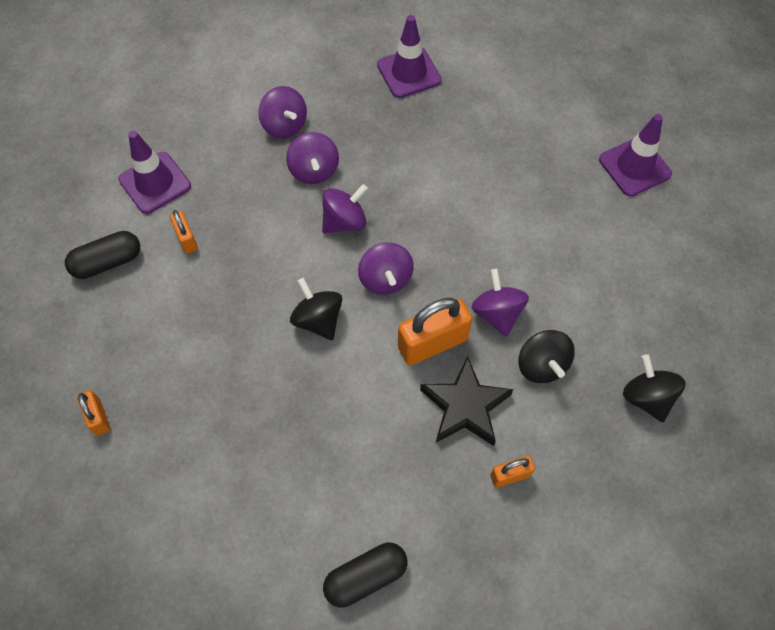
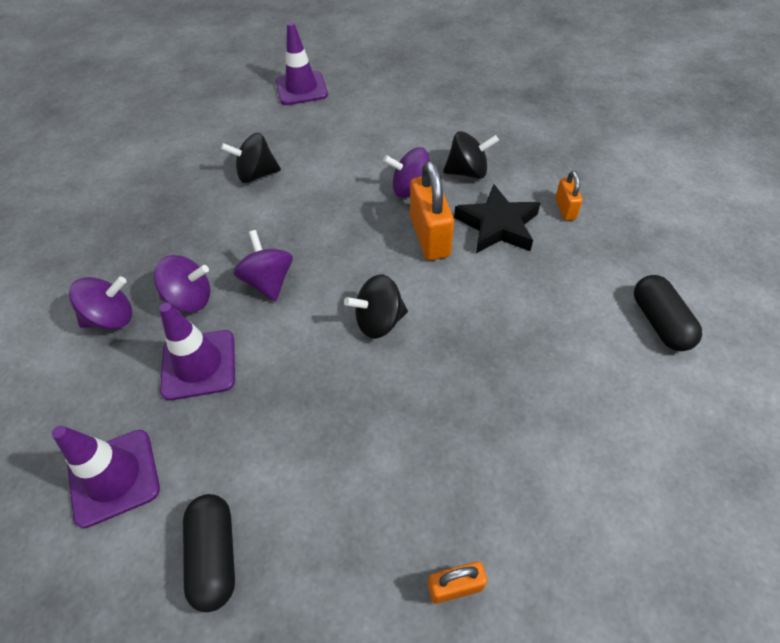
camera: 75 degrees left, 10 degrees down
orange padlock [170,210,198,254] -> none
purple spinning top [358,242,414,295] -> none
purple traffic cone [377,15,442,98] -> purple traffic cone moved to [159,302,235,400]
black spinning top [623,354,686,422] -> black spinning top moved to [221,133,281,183]

